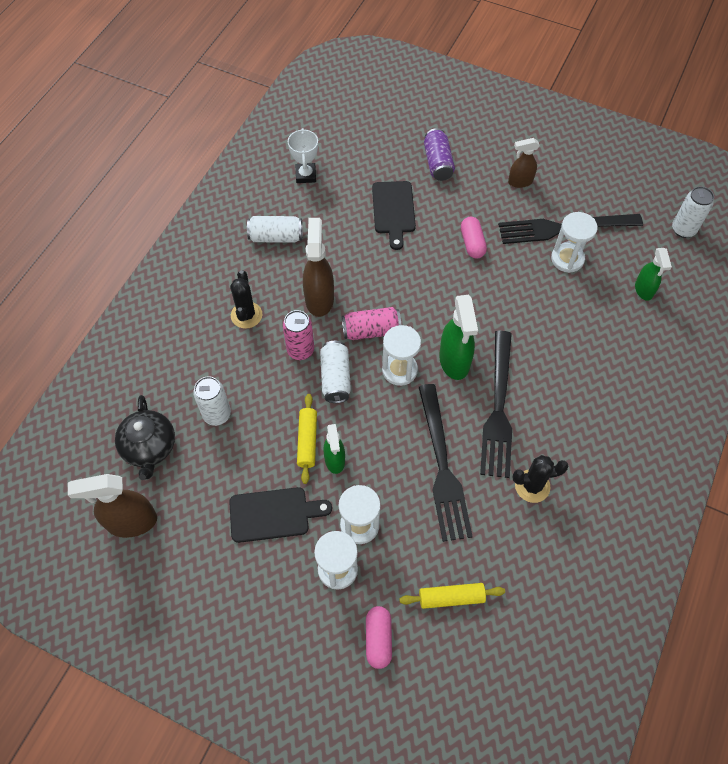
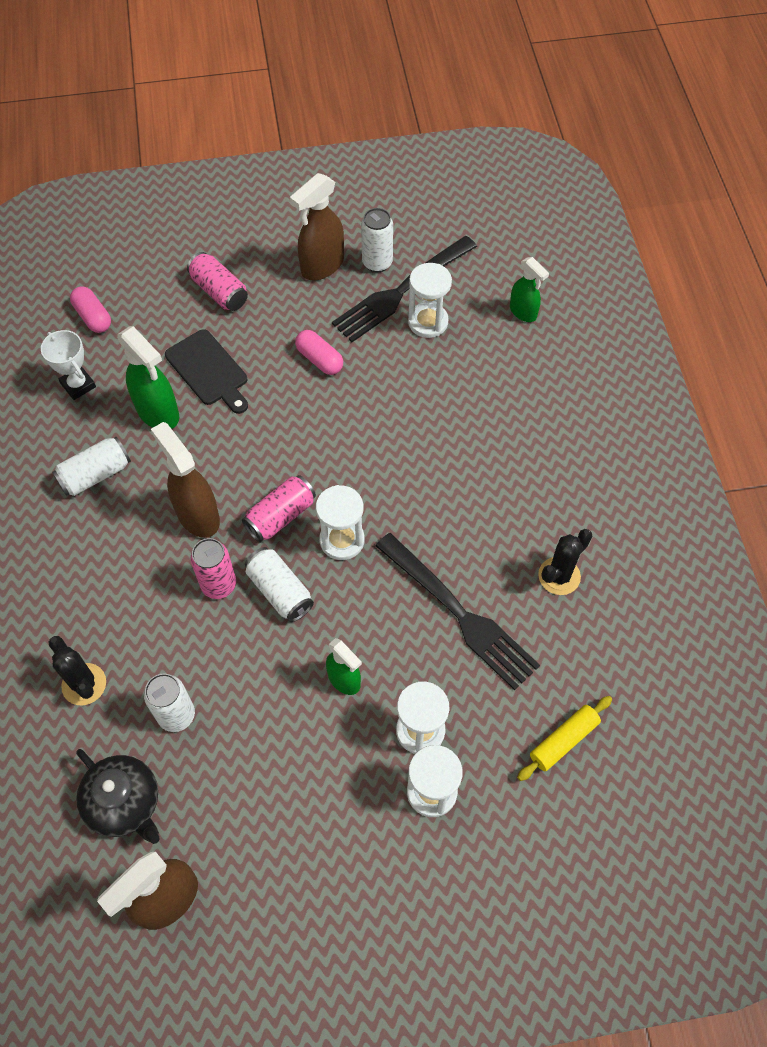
camera: 35 degrees left, 0 degrees up
black cutting board [229,487,332,543] -> none
black cactus [230,270,262,329] -> black cactus moved to [48,636,106,705]
yellow rolling pin [297,394,317,484] -> none
pink capsule [366,606,392,669] -> pink capsule moved to [70,286,111,333]
purple can [424,128,455,181] -> pink can [187,252,248,311]
green spray bottle [439,295,478,380] -> green spray bottle moved to [117,326,179,429]
black fork [480,331,512,478] -> none
brown spray bottle [508,138,540,188] -> brown spray bottle [290,173,344,280], size x1.60
white can [672,186,714,238] -> white can moved to [361,208,393,272]

